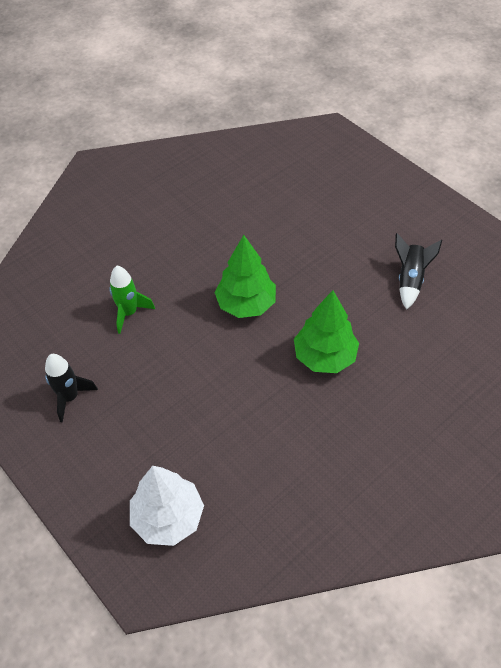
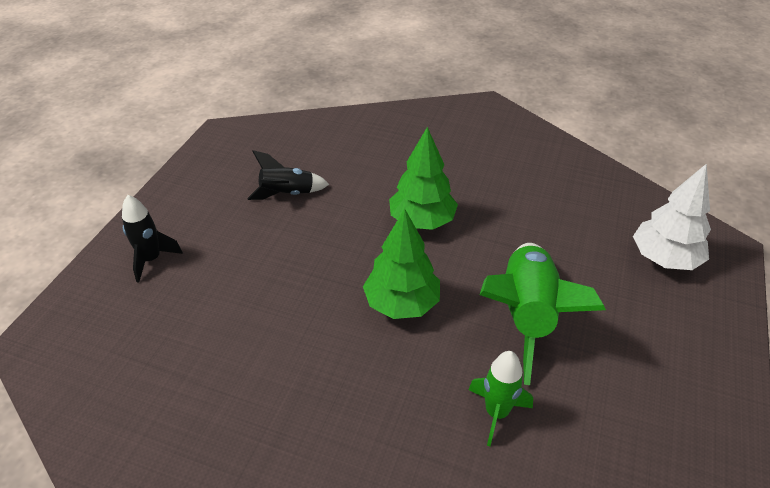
camera: 120 degrees left, 10 degrees down
black rocket [45,354,98,423] -> black rocket moved to [122,195,183,283]
none -> green rocket [480,243,606,385]

